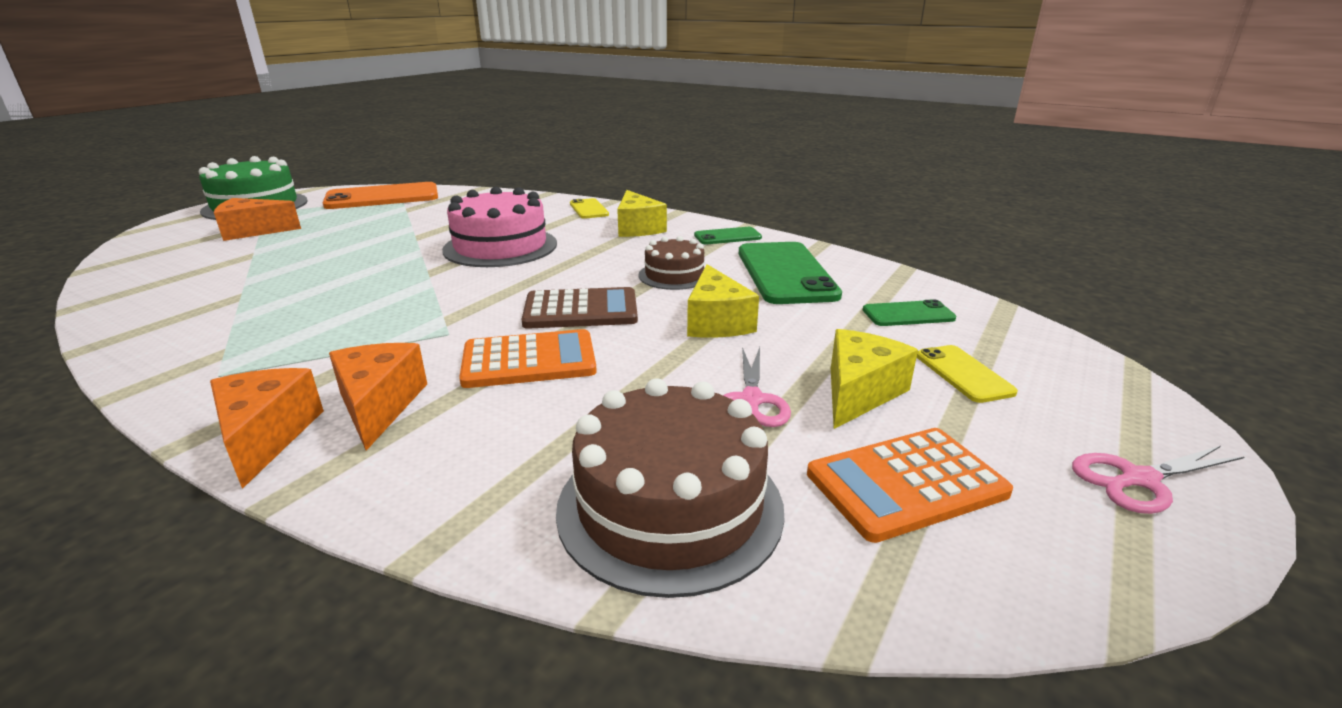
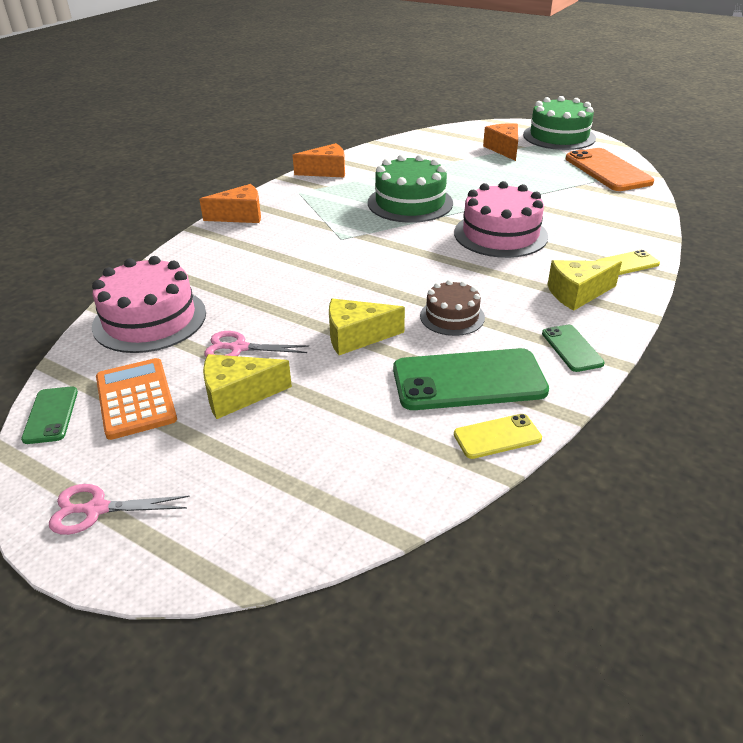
camera: 90 degrees right, 10 degrees up
orange cheese [329,343,427,451] -> orange cheese moved to [293,143,345,177]
orange calculator [459,329,597,388] -> none
brown calculator [521,287,638,329] -> none
brown cake [556,378,784,598] -> pink cake [92,256,206,353]
yellow cheese [831,329,918,429] -> yellow cheese turned 135 degrees clockwise [203,354,292,419]
green phone [863,299,956,326] -> green phone moved to [21,387,78,444]
yellow phone [917,345,1018,403] -> yellow phone moved to [454,414,542,459]
pink scissors [1072,446,1244,514] -> pink scissors turned 75 degrees counterclockwise [49,484,190,535]
none -> green cake [368,154,453,223]

